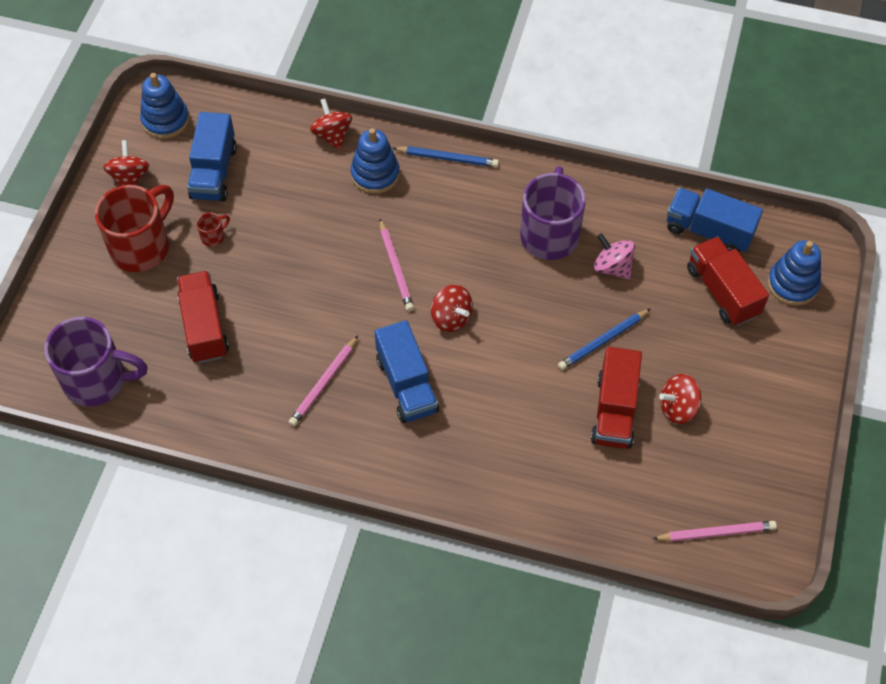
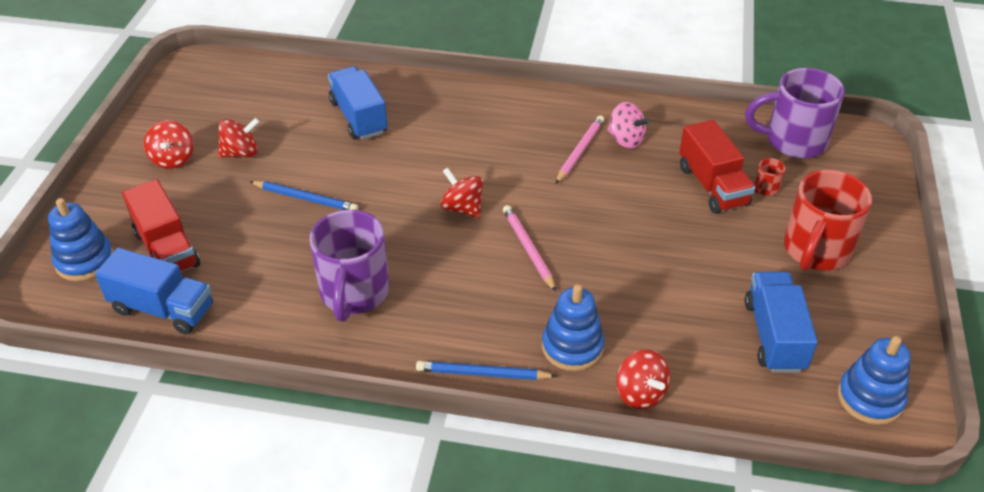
camera: 175 degrees right, 15 degrees down
red spinning top [103,140,150,186] -> red spinning top moved to [144,121,193,169]
red mug [197,212,230,247] -> red mug moved to [754,158,785,196]
blue truck [375,320,439,423] -> blue truck moved to [328,66,388,140]
blue pencil [558,309,650,370] -> blue pencil turned 60 degrees clockwise [249,181,358,210]
red truck [591,347,642,449] -> none
pink spinning top [594,233,635,280] -> pink spinning top moved to [607,102,650,149]
pink pencil [652,521,777,542] -> none

